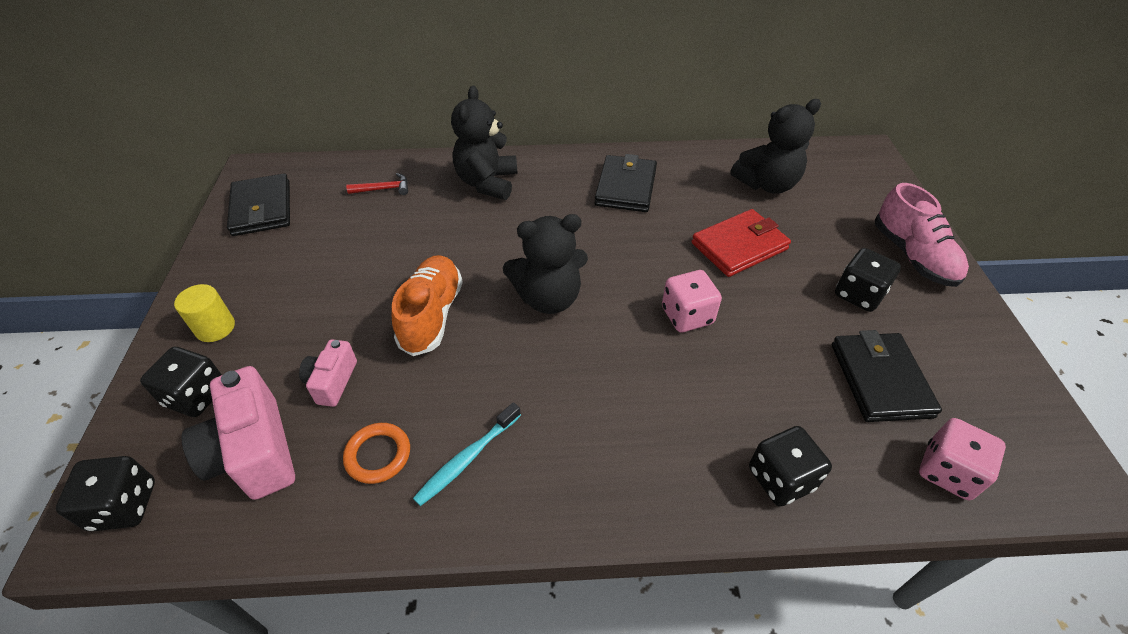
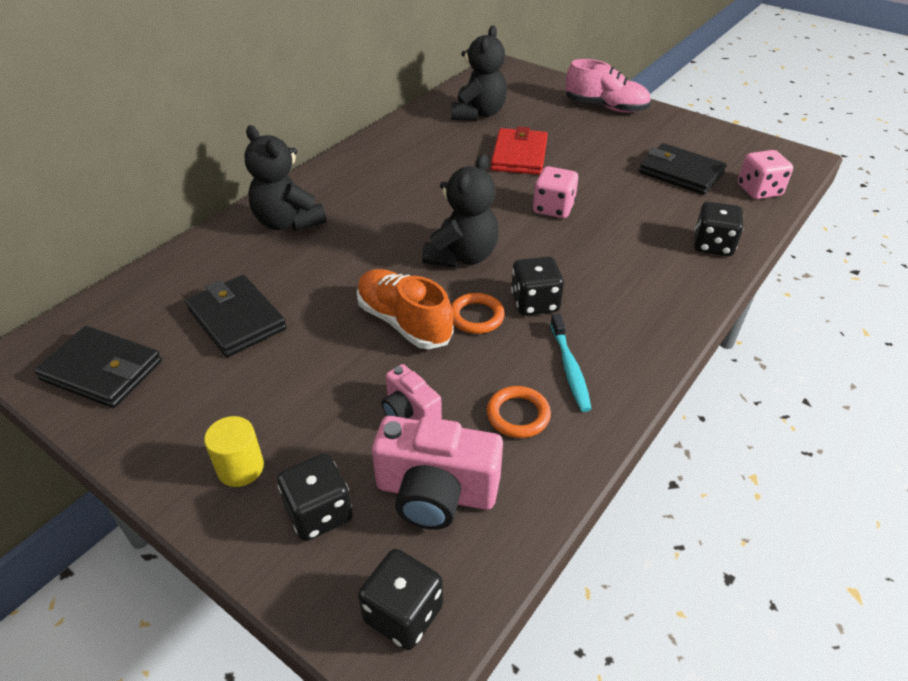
camera: 50 degrees left, 5 degrees down
red hammer [346,173,408,195] -> none
black wallet [594,154,657,212] -> black wallet moved to [185,275,287,357]
black dice [835,248,901,312] -> black dice moved to [511,256,564,316]
none -> orange ring [451,293,505,334]

